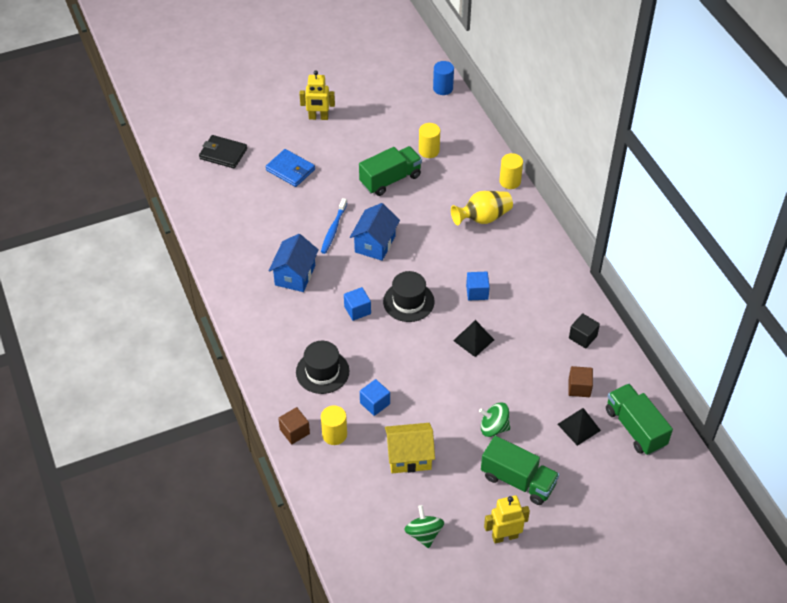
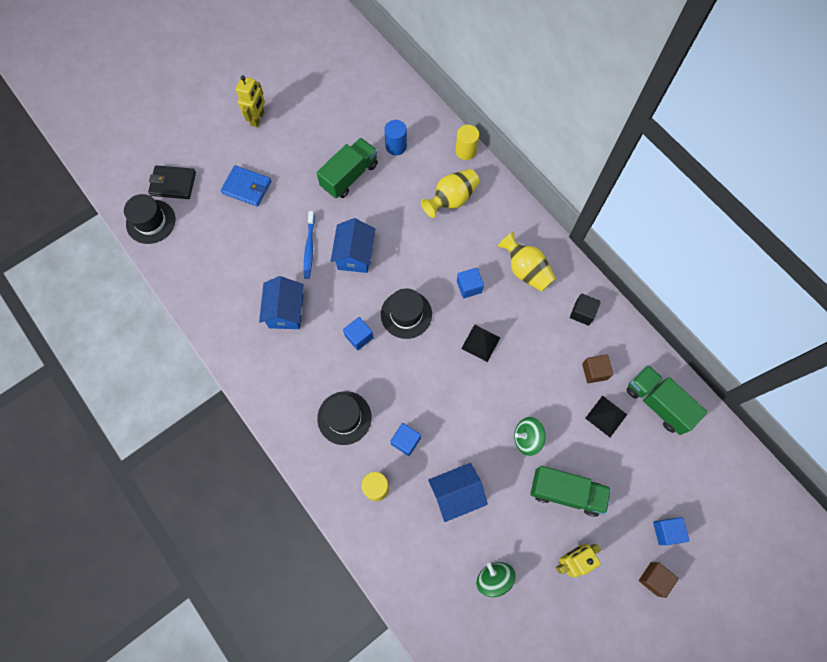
camera: 15 degrees left, 20 degrees up
brown cube [278,407,310,444] -> brown cube moved to [639,562,679,598]
yellow robot [299,71,335,120] -> yellow robot turned 60 degrees counterclockwise [236,76,265,127]
yellow house [385,423,435,473] -> blue house [428,463,488,522]
yellow cylinder [419,123,440,158] -> none
blue cylinder [433,61,454,95] -> blue cylinder moved to [384,120,407,155]
none -> black hat [124,194,175,244]
none -> yellow vase [497,232,556,292]
none -> blue cube [653,517,690,545]

